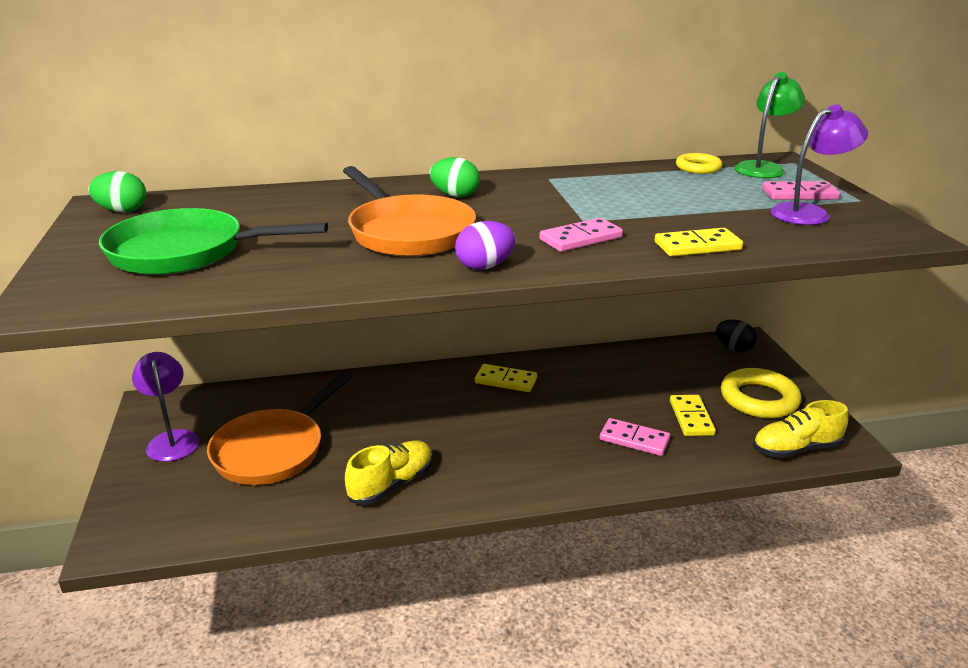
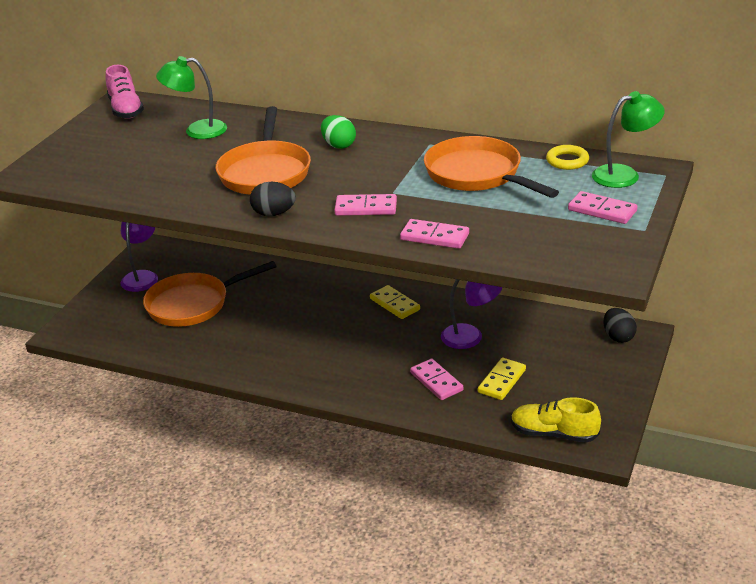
camera: 35 degrees right, 5 degrees up
green egg [88,171,147,213] -> pink shoe [105,65,144,119]
green pan [99,208,328,275] -> none
yellow shoe [345,441,433,505] -> none
purple egg [455,221,515,270] -> black egg [250,182,296,216]
yellow domino [655,228,743,257] -> pink domino [400,219,469,249]
yellow ring [721,368,802,418] -> none
purple lamp [771,104,868,225] -> purple lamp moved to [441,279,502,349]
none -> green lamp [156,56,227,139]
none -> orange pan [424,136,559,198]

